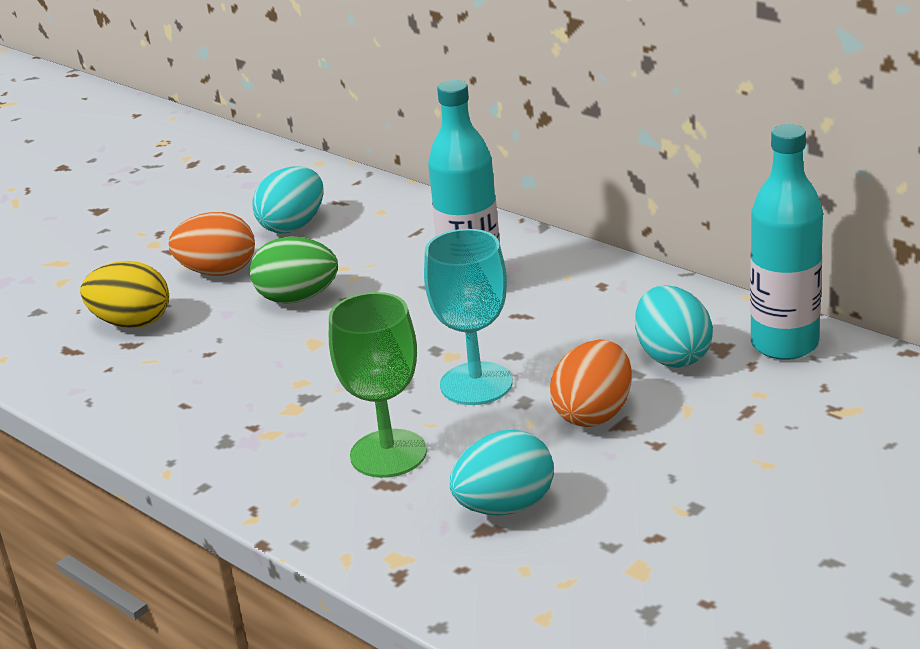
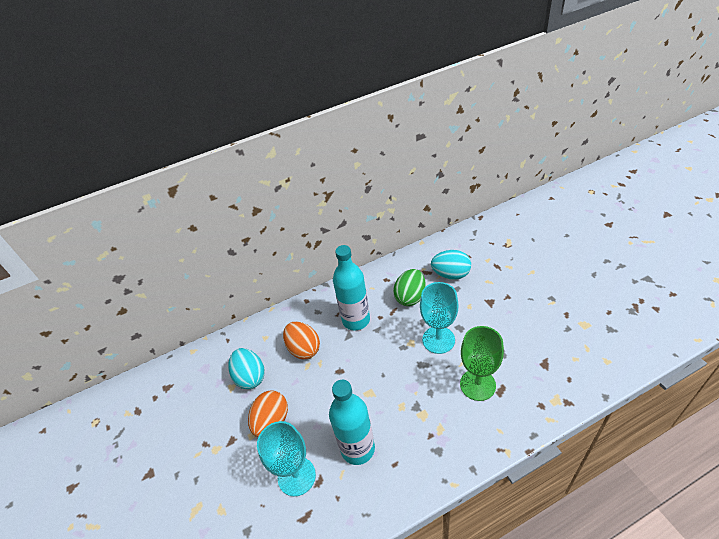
camera: 65 degrees left, 15 degrees up
yellow egg [80,261,169,328] -> turquoise goblet [257,421,316,497]
green egg [250,236,338,304] -> green egg moved to [393,269,426,306]
turquoise egg [450,430,554,515] -> none
orange egg [550,340,632,427] -> orange egg moved to [283,322,320,359]
turquoise bottle [750,124,823,360] -> turquoise bottle moved to [329,380,375,465]

